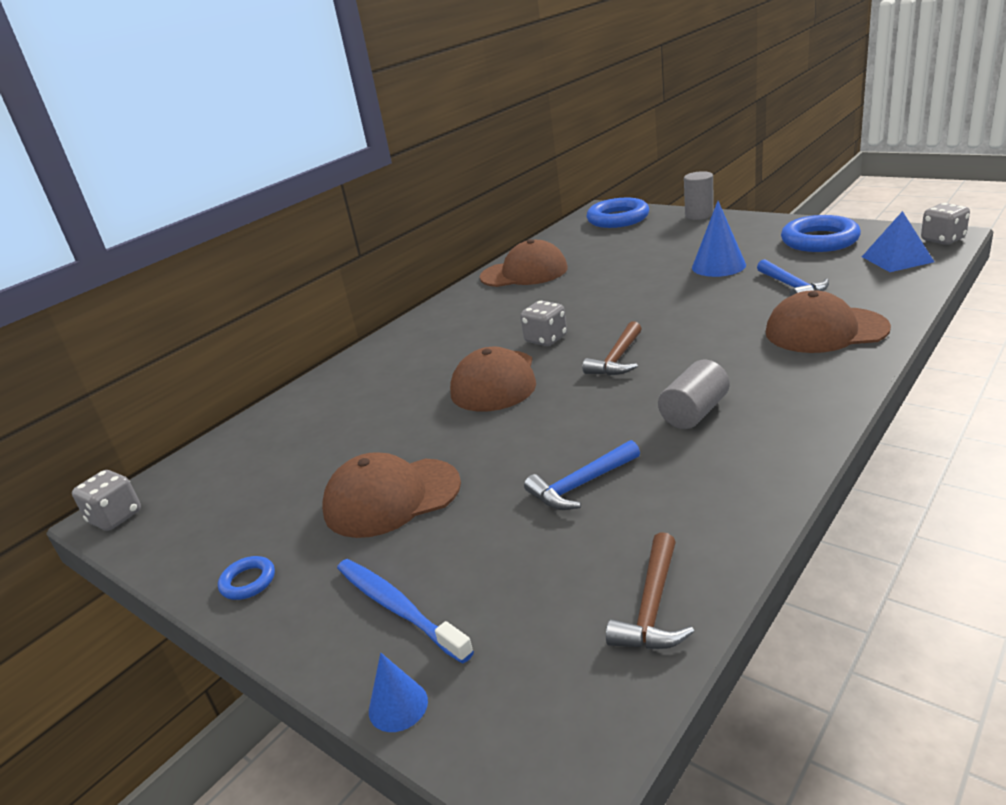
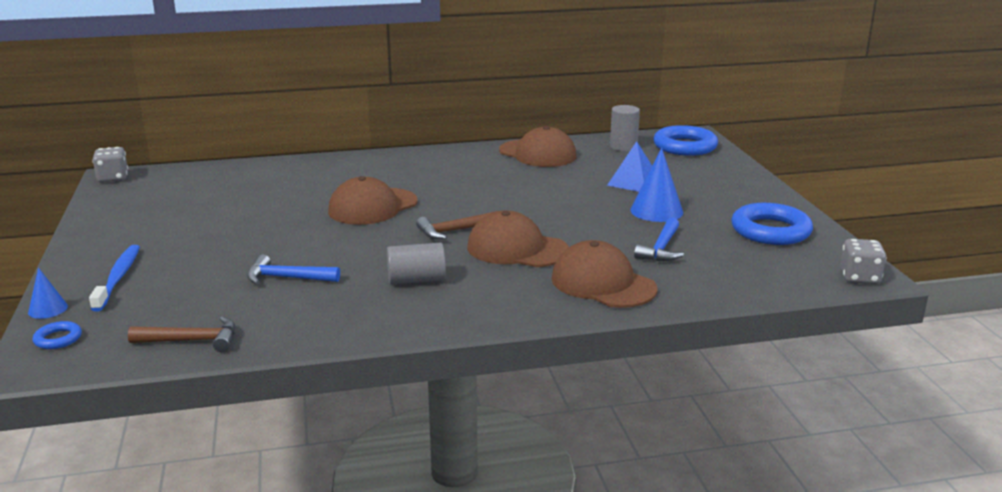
camera: 35 degrees right, 5 degrees down
blue ring [218,556,275,600] -> blue ring moved to [33,321,82,349]
brown cap [322,452,461,538] -> brown cap moved to [467,211,569,267]
grey dice [520,301,567,346] -> none
brown hammer [606,532,694,649] -> brown hammer turned 150 degrees counterclockwise [128,317,236,352]
grey cylinder [684,171,714,220] -> grey cylinder moved to [610,105,640,151]
blue pyramid [862,211,934,272] -> blue pyramid moved to [607,141,652,192]

